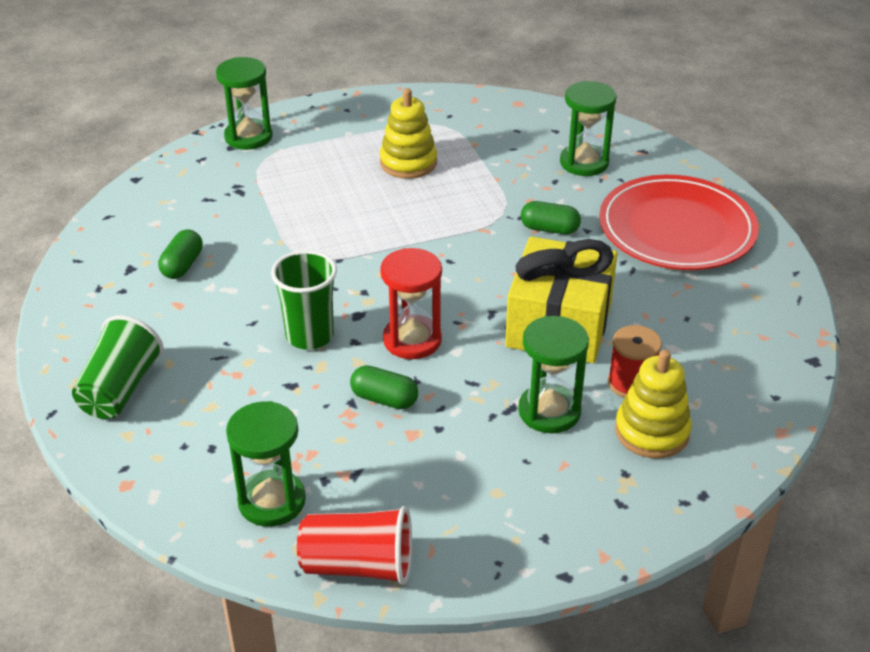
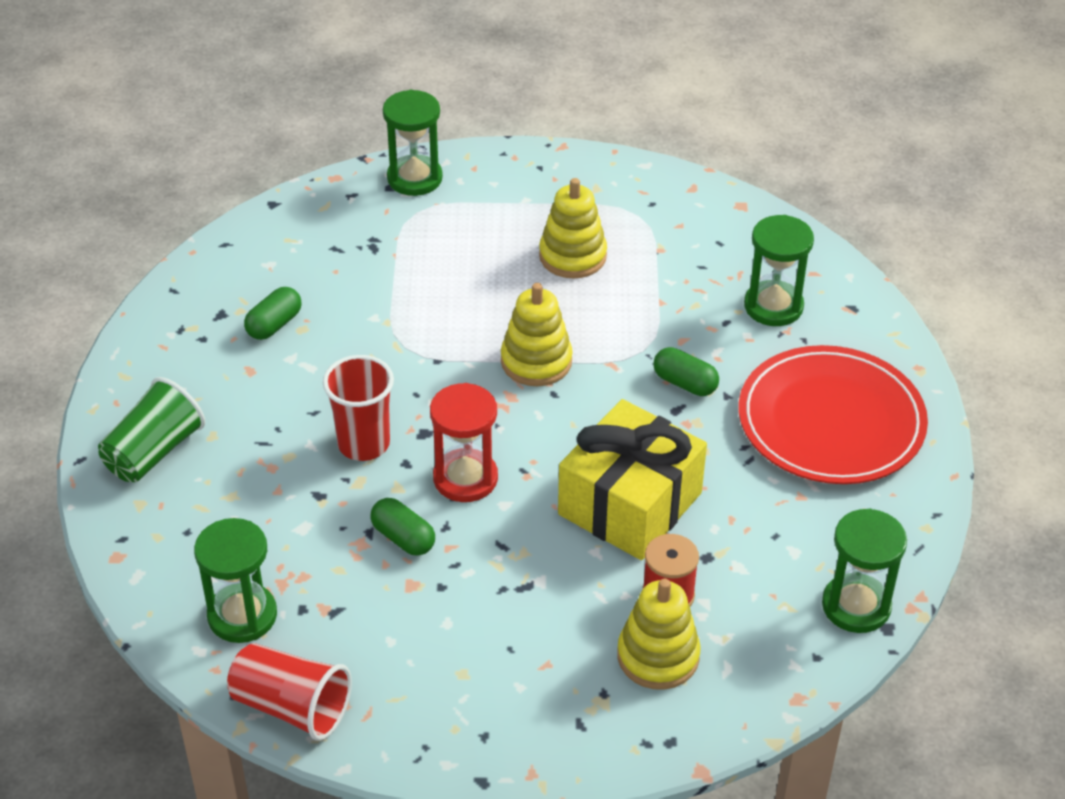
camera: 20 degrees right, 5 degrees up
green cup [271,250,337,350] -> red cup [323,355,394,461]
green hourglass [518,316,589,433] -> green hourglass moved to [822,508,907,633]
none -> yellow stacking toy [501,283,573,386]

